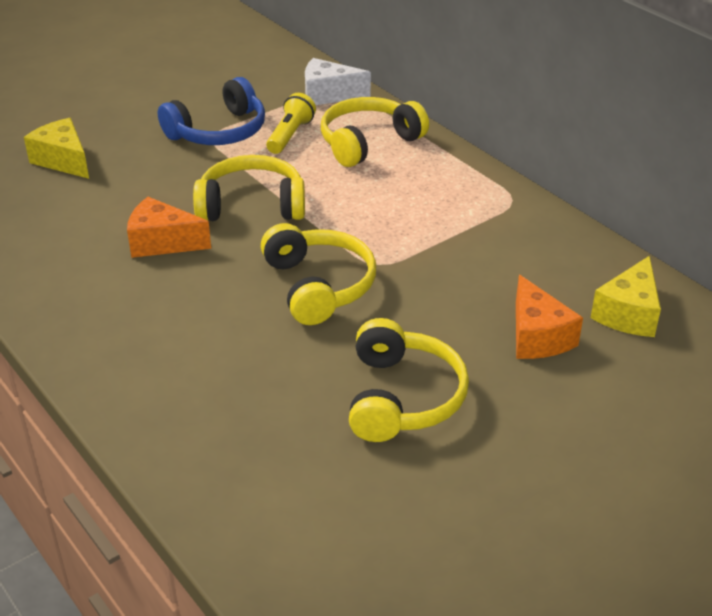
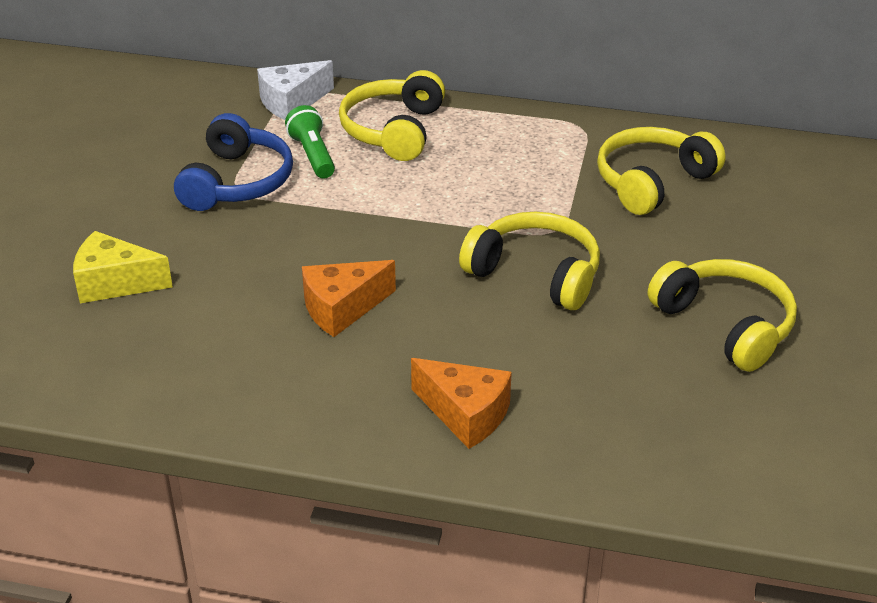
camera: 40 degrees left, 0 degrees up
yellow headphones [193,155,305,221] -> yellow headphones moved to [597,127,726,215]
yellow flashlight [266,93,316,154] -> green flashlight [285,105,335,179]
orange cheese [516,275,583,359] -> orange cheese moved to [411,358,512,449]
yellow cheese [591,256,661,337] -> none

